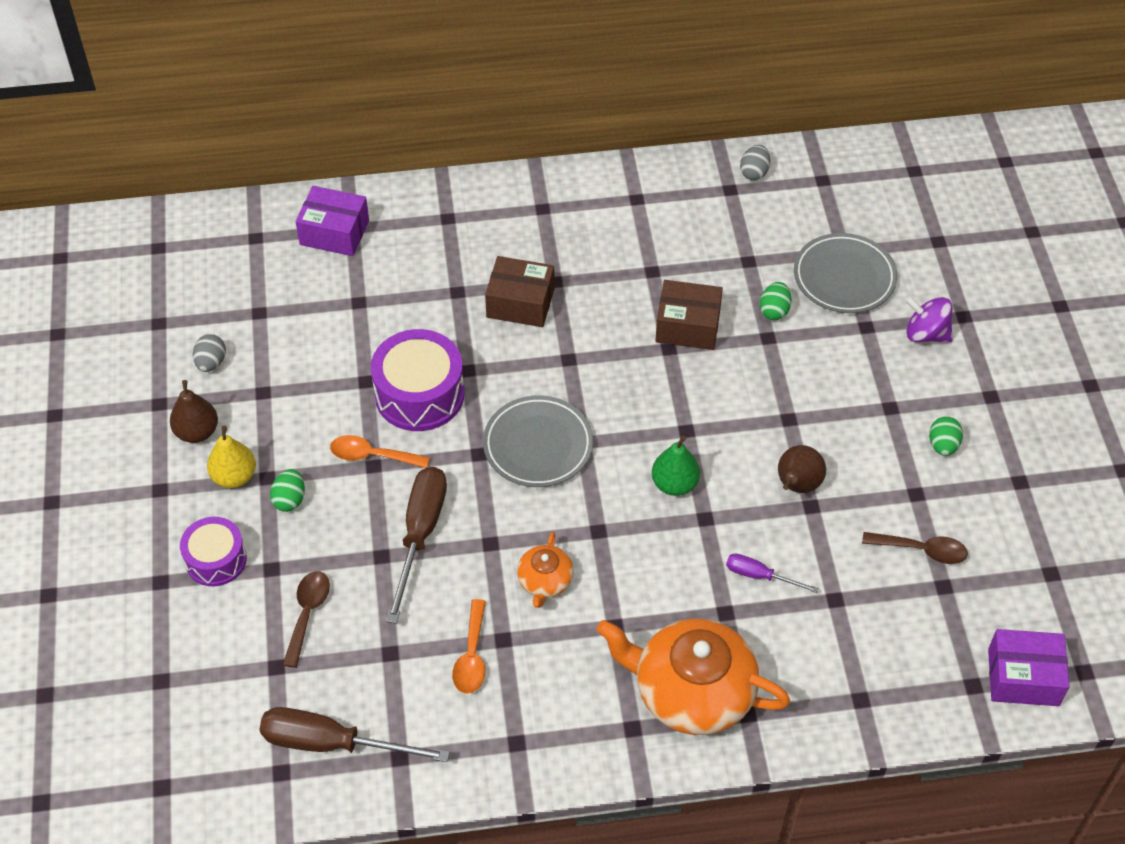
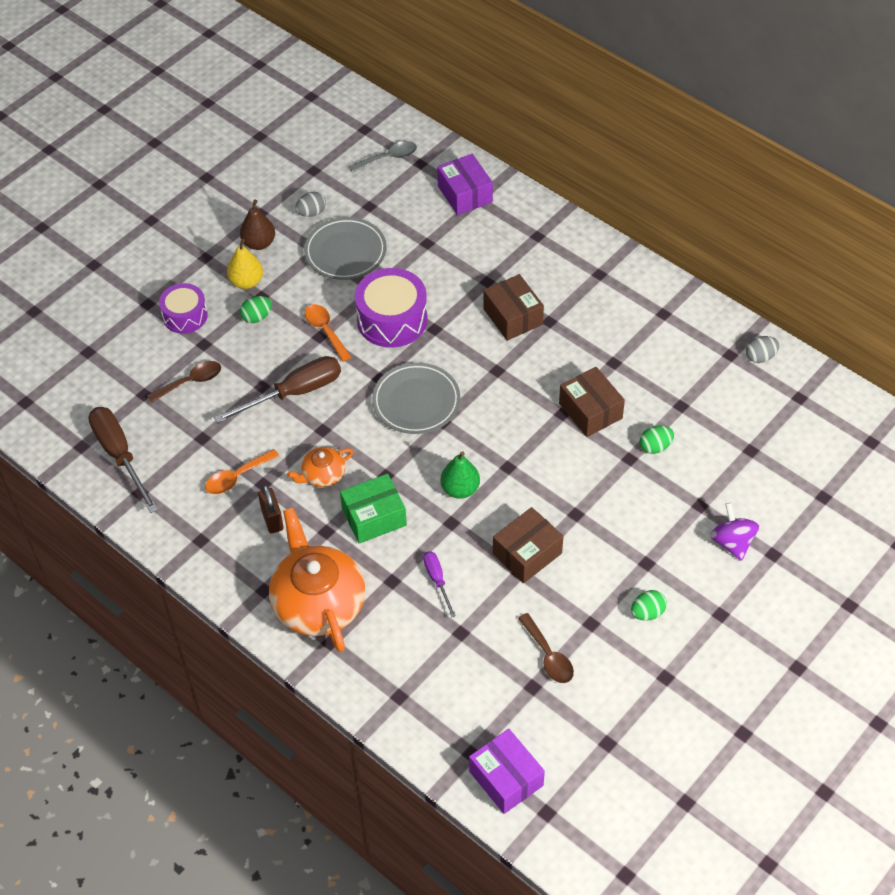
camera: 50 degrees right, 0 degrees up
brown pear [778,445,826,493] -> brown box [493,507,563,583]
grey plate [794,233,897,313] -> grey plate moved to [304,217,387,280]
none -> brown padlock [258,485,284,533]
none -> green box [340,474,407,544]
none -> grey spoon [349,141,417,173]

